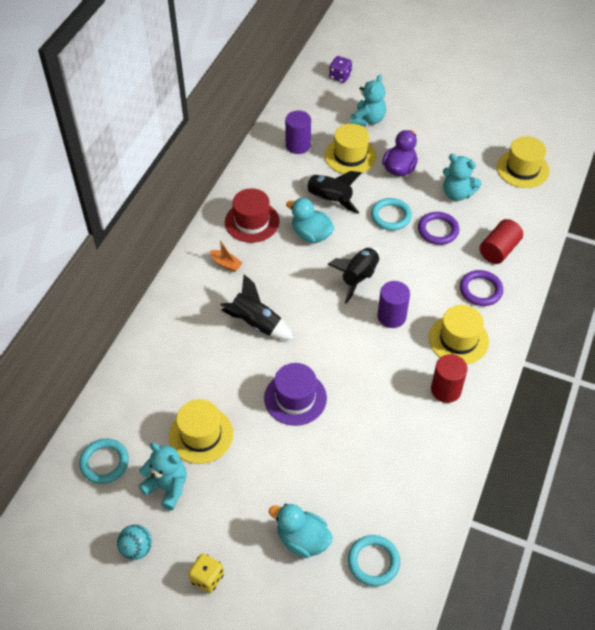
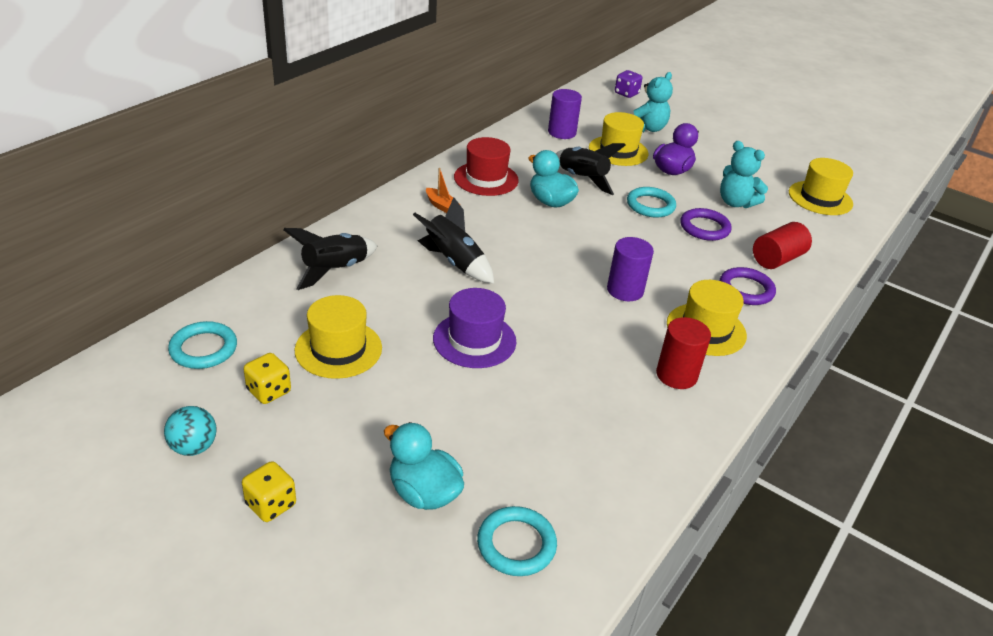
camera: 10 degrees right, 15 degrees down
turquoise teddy bear [139,443,187,510] -> yellow dice [243,353,291,404]
black rocket [327,246,380,304] -> black rocket moved to [283,228,377,290]

